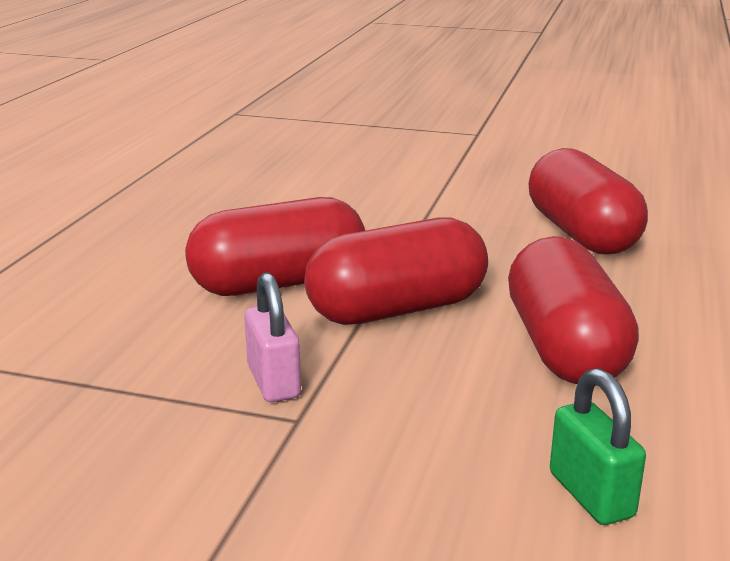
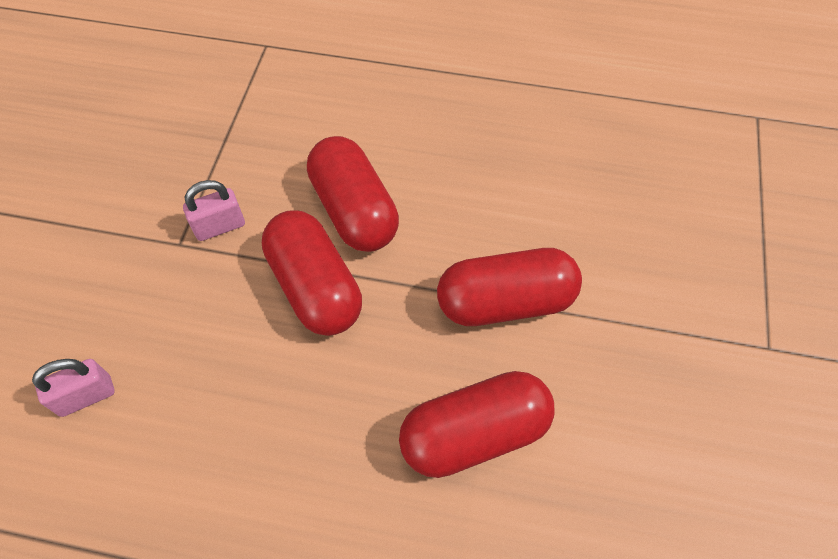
camera: 85 degrees right, 35 degrees up
red capsule [508,236,639,384] -> red capsule moved to [437,248,582,326]
green padlock [550,368,646,525] -> pink padlock [32,359,115,417]

